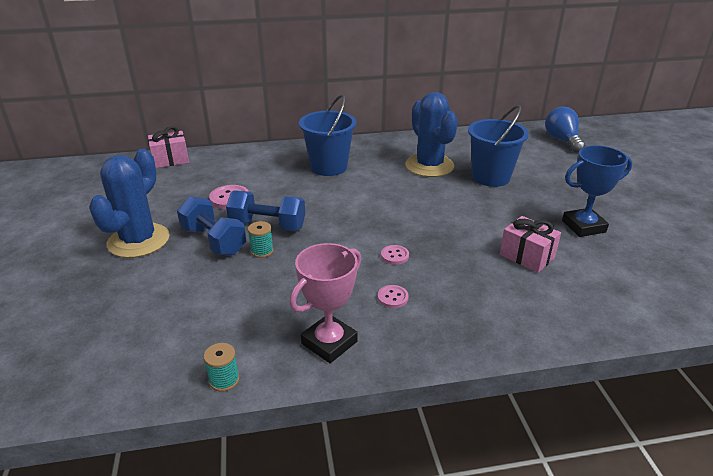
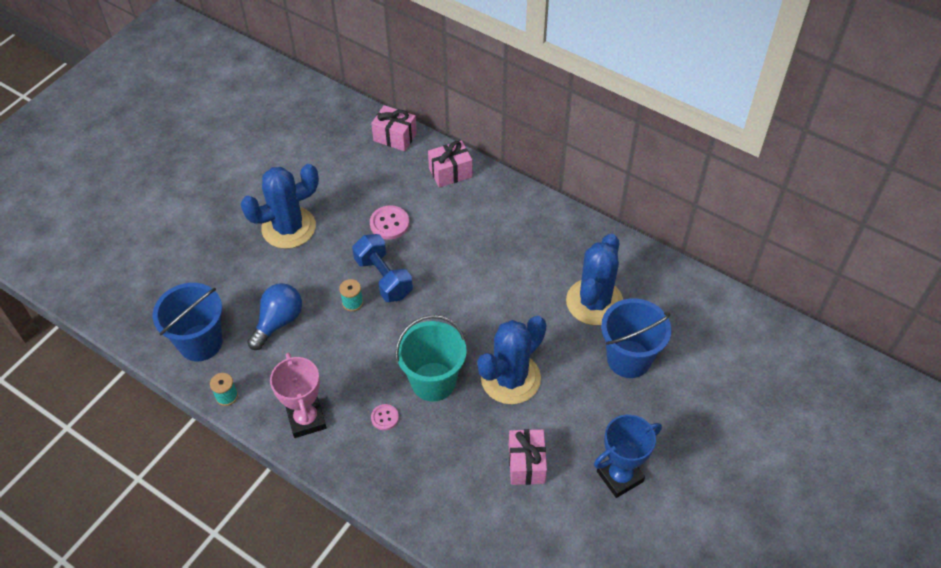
camera: 45 degrees right, 20 degrees up
blue dumbbell [177,196,246,255] -> none
pink trophy [289,243,361,363] -> pink trophy turned 75 degrees clockwise [270,353,326,438]
blue bucket [299,95,356,176] -> blue bucket moved to [153,283,223,361]
pink button [381,245,409,265] -> turquoise bucket [395,315,467,402]
blue light bulb [545,107,585,152] -> blue light bulb moved to [247,283,302,350]
blue trophy [562,145,632,237] -> blue trophy turned 60 degrees counterclockwise [594,415,662,498]
none -> pink gift [428,140,473,188]
none -> blue cactus [477,316,546,404]

